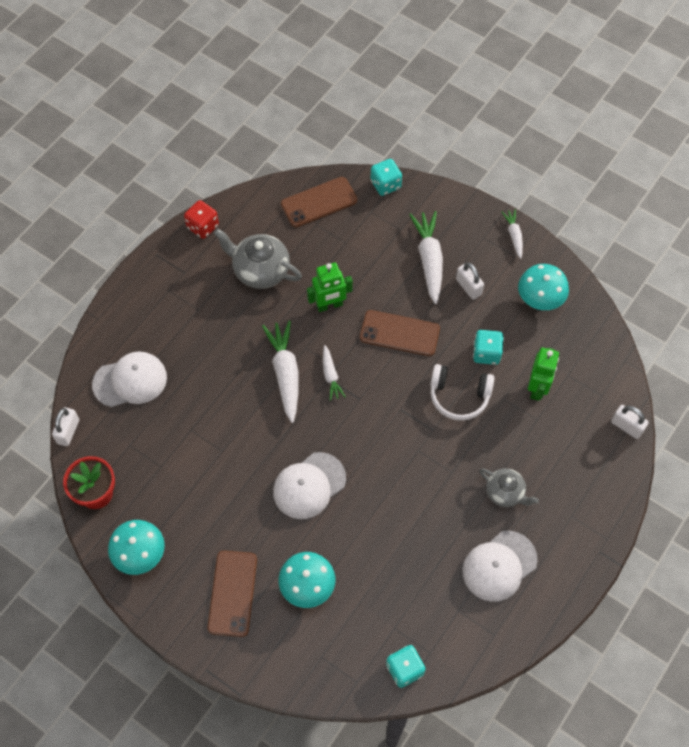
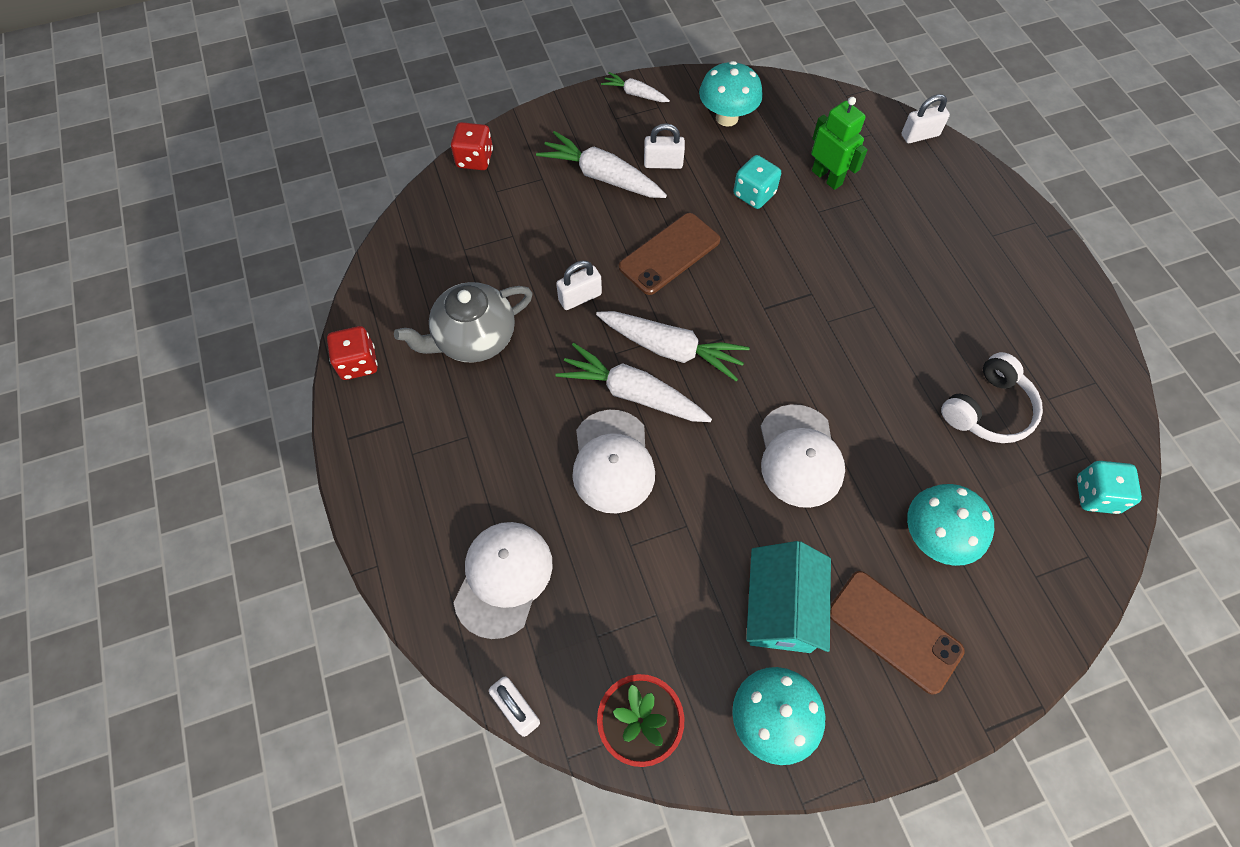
camera: 55 degrees left, 0 degrees up
brown phone [281,177,357,227] -> none
green robot [307,263,353,312] -> white padlock [556,261,602,310]
white carrot [323,345,346,401] -> white carrot [596,311,750,382], size x1.83
turquoise dice [371,159,402,196] -> red dice [451,122,493,170]
white headphones [430,364,494,421] -> white headphones moved to [941,352,1043,443]
white cap [462,531,537,602] -> white cap moved to [572,410,655,513]
grey teapot [479,468,539,507] -> none
none -> turquoise house [746,541,831,653]

